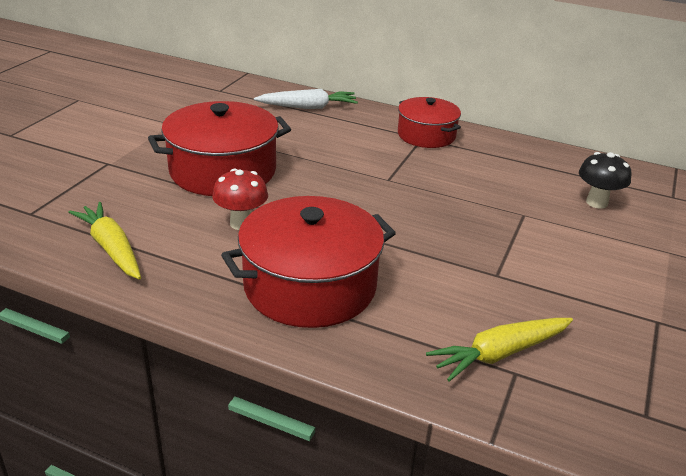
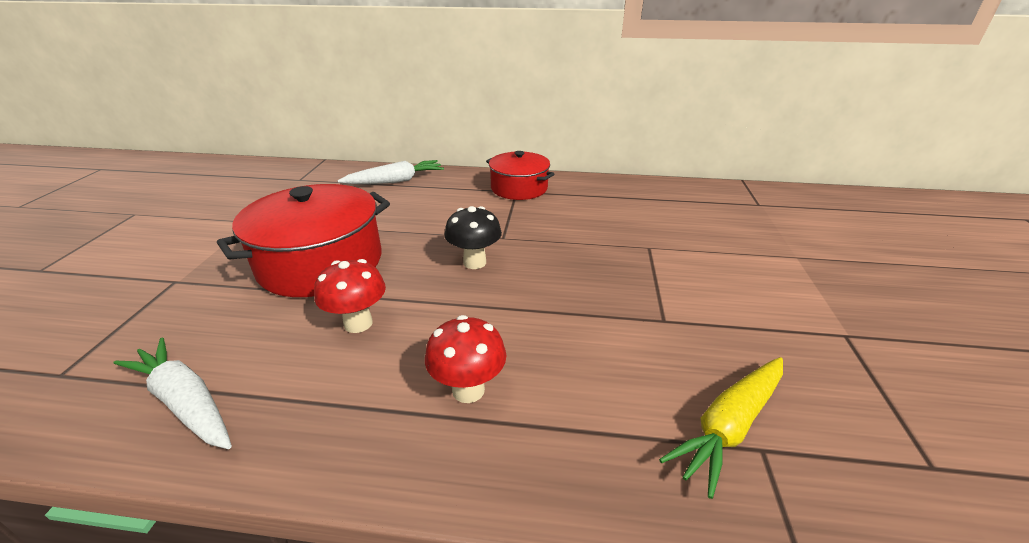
camera: 15 degrees left, 0 degrees up
yellow carrot [68,202,141,279] -> white carrot [113,338,232,449]
red pot [221,196,396,328] -> red mushroom [425,315,506,403]
black mushroom [579,152,631,209] -> black mushroom moved to [444,206,502,269]

